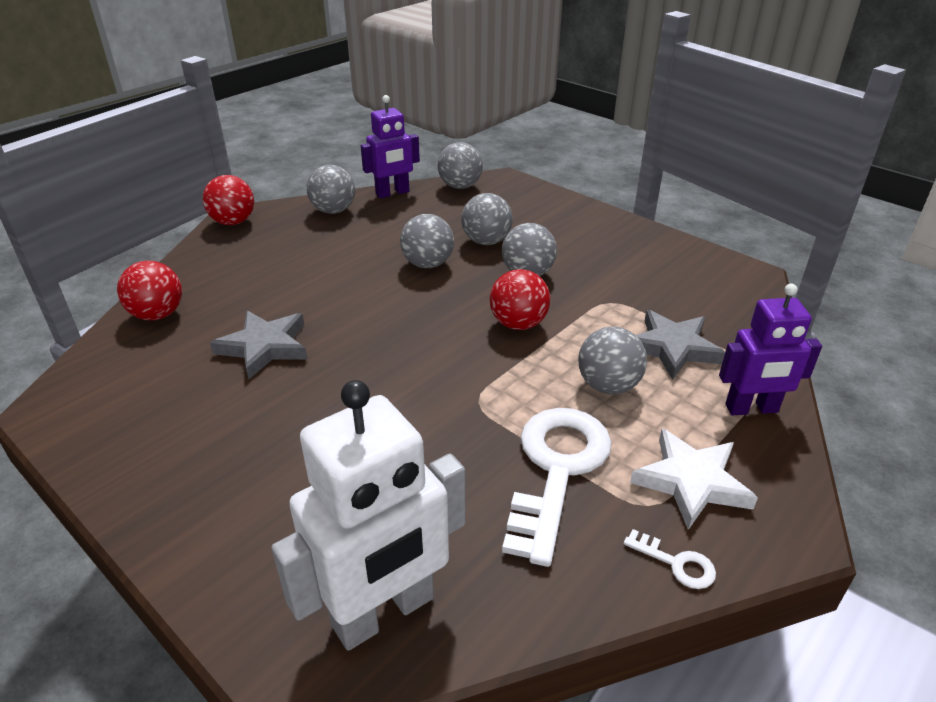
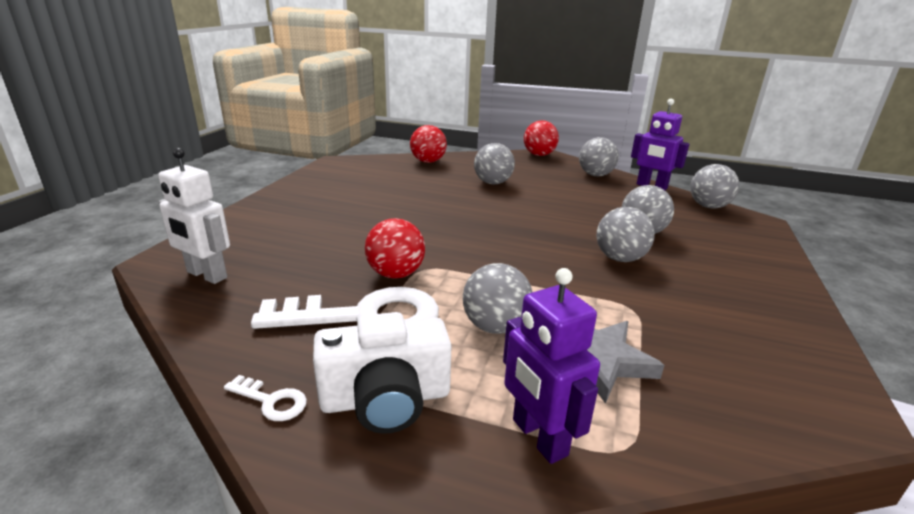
camera: 65 degrees right, 10 degrees down
grey star [210,311,308,379] -> none
white robot [271,380,465,651] -> white robot [158,148,230,284], size x0.65
grey ball [400,214,454,268] -> grey ball moved to [474,143,515,185]
red ball [490,269,550,330] -> red ball moved to [365,218,425,279]
white key [623,529,716,589] -> white key turned 75 degrees counterclockwise [224,375,307,421]
white star [630,428,758,530] -> white camera [313,312,452,434]

